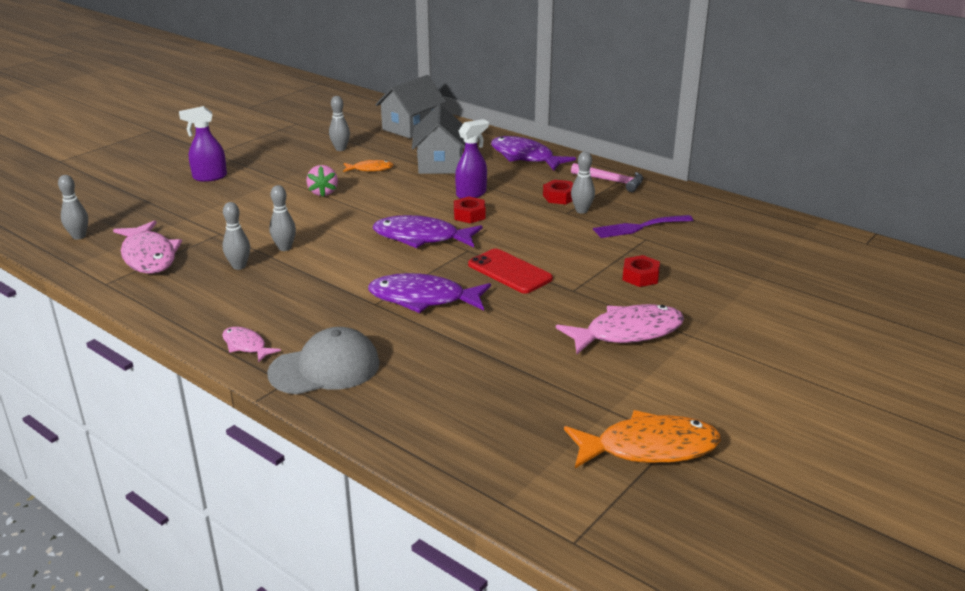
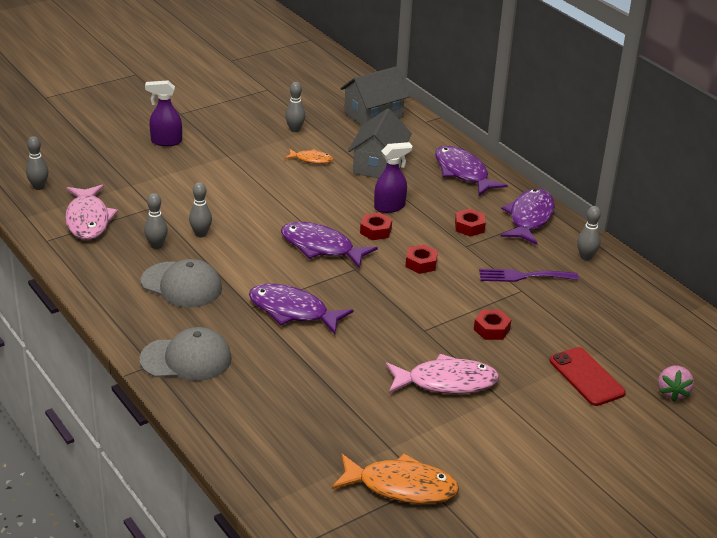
camera: 15 degrees right, 5 degrees up
pink fish [222,327,281,362] -> none
pink strawberry [306,165,338,197] -> pink strawberry moved to [658,366,694,402]
red phone [468,248,553,294] -> red phone moved to [549,347,626,406]
grey bowling pin [571,152,595,214] -> grey bowling pin moved to [577,206,601,261]
pink hammer [571,163,643,192] -> purple fish [501,189,555,245]
none -> grey cap [141,259,222,308]
none -> red nut [405,244,438,274]

